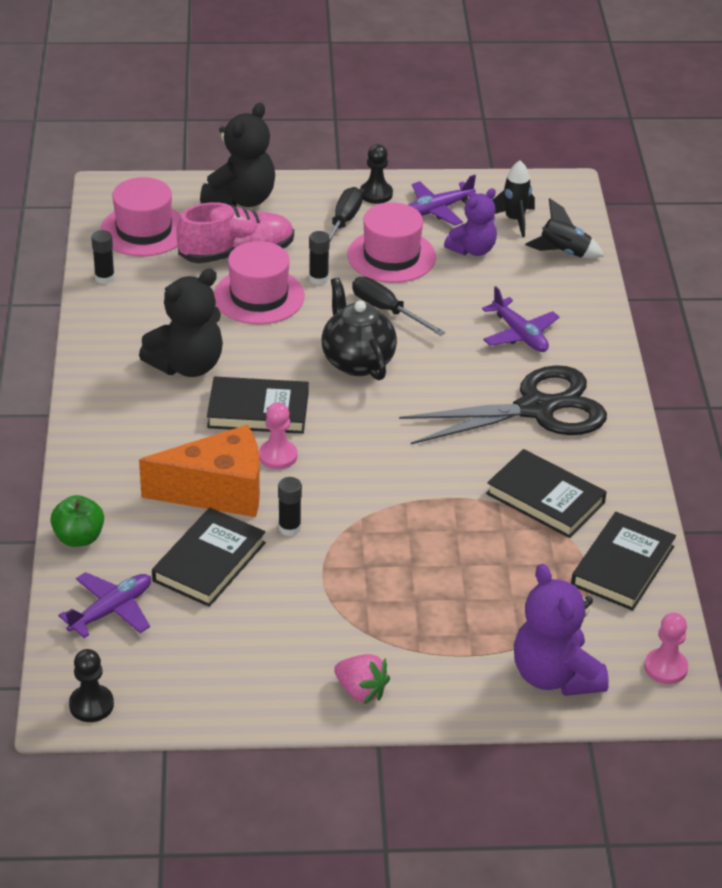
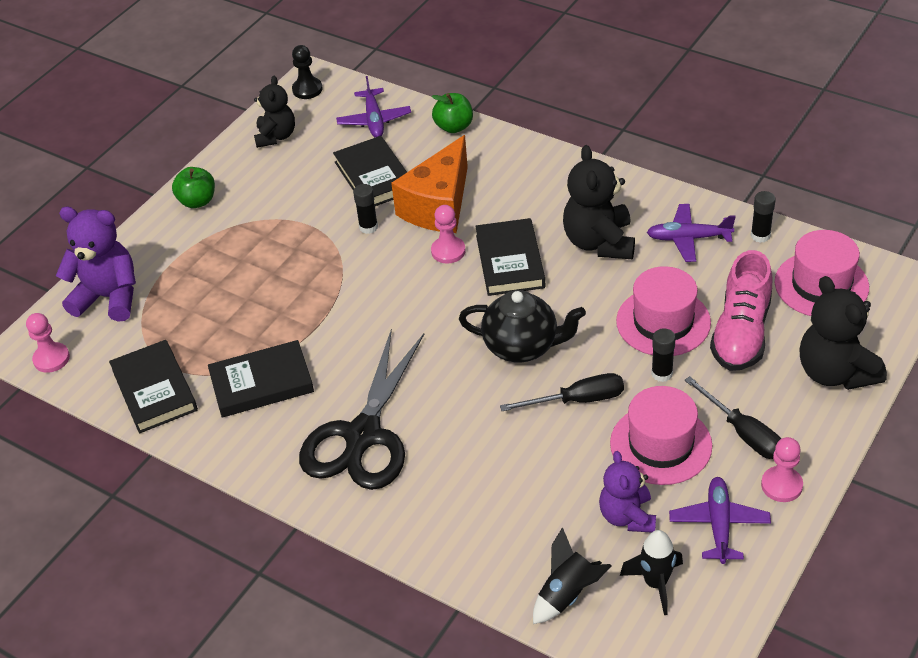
camera: 130 degrees right, 5 degrees up
black book [207,376,309,434] -> black book turned 45 degrees counterclockwise [475,218,545,296]
pink strawberry [334,654,390,704] -> green apple [172,167,215,208]
black pawn [360,144,393,204] -> pink pawn [761,437,803,502]
purple plane [482,286,559,352] -> purple plane moved to [647,204,736,262]
none -> black teddy bear [254,76,295,148]

